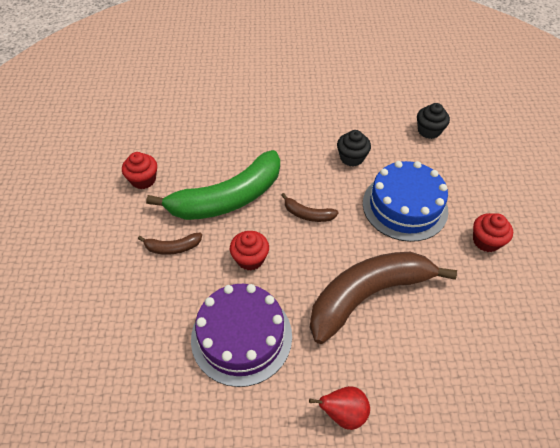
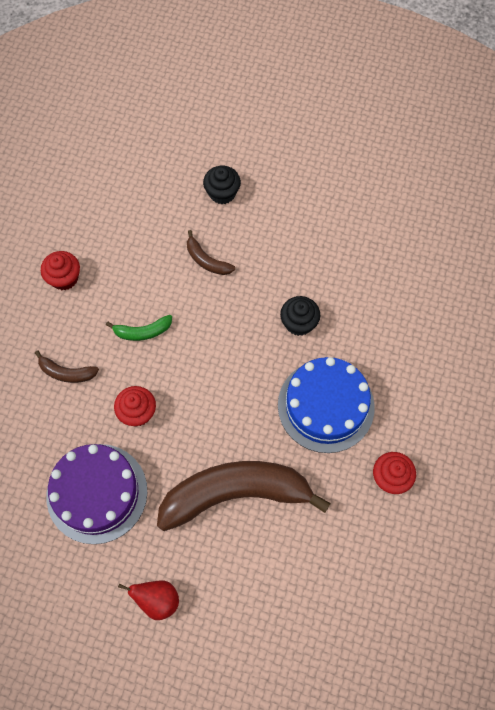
camera: 20 degrees right, 15 degrees up
green banana [146,150,280,220] -> green banana [106,315,172,341], size x0.42
brown banana [281,193,339,222] -> brown banana moved to [187,230,235,275]
black cupcake [417,103,450,139] -> black cupcake moved to [203,166,241,204]

